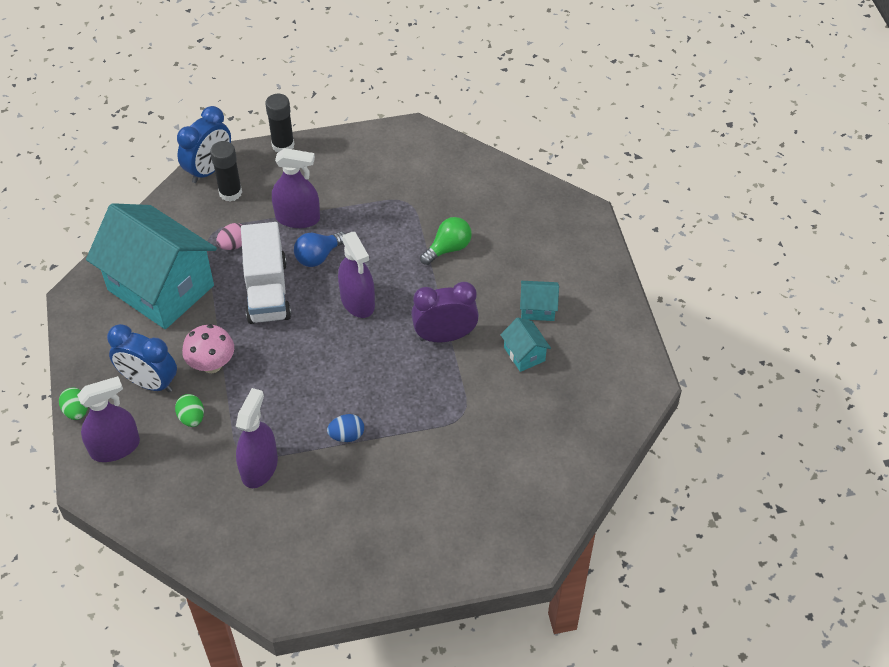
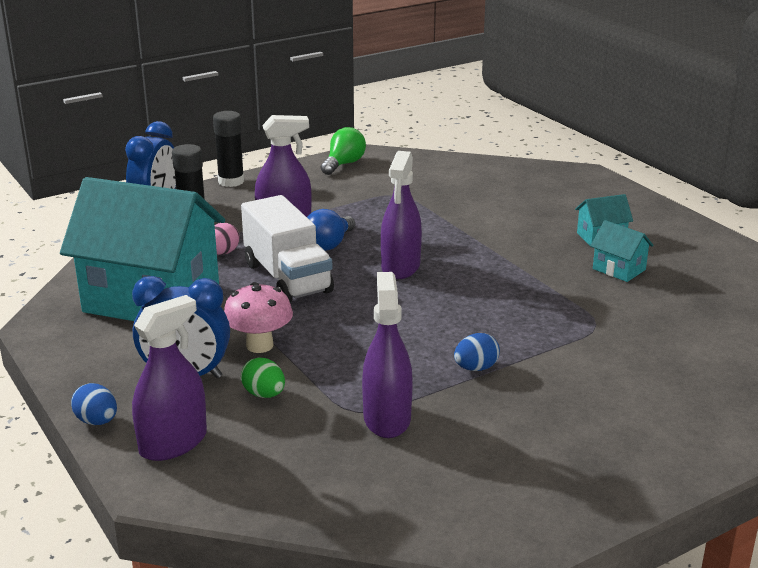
camera: 20 degrees left, 25 degrees down
green egg [59,388,88,420] -> blue egg [71,383,117,425]
purple spray bottle [338,232,375,318] -> purple spray bottle turned 60 degrees clockwise [381,151,422,279]
purple clock [411,282,479,342] -> none
green light bulb [420,217,472,265] -> green light bulb moved to [321,127,366,175]

